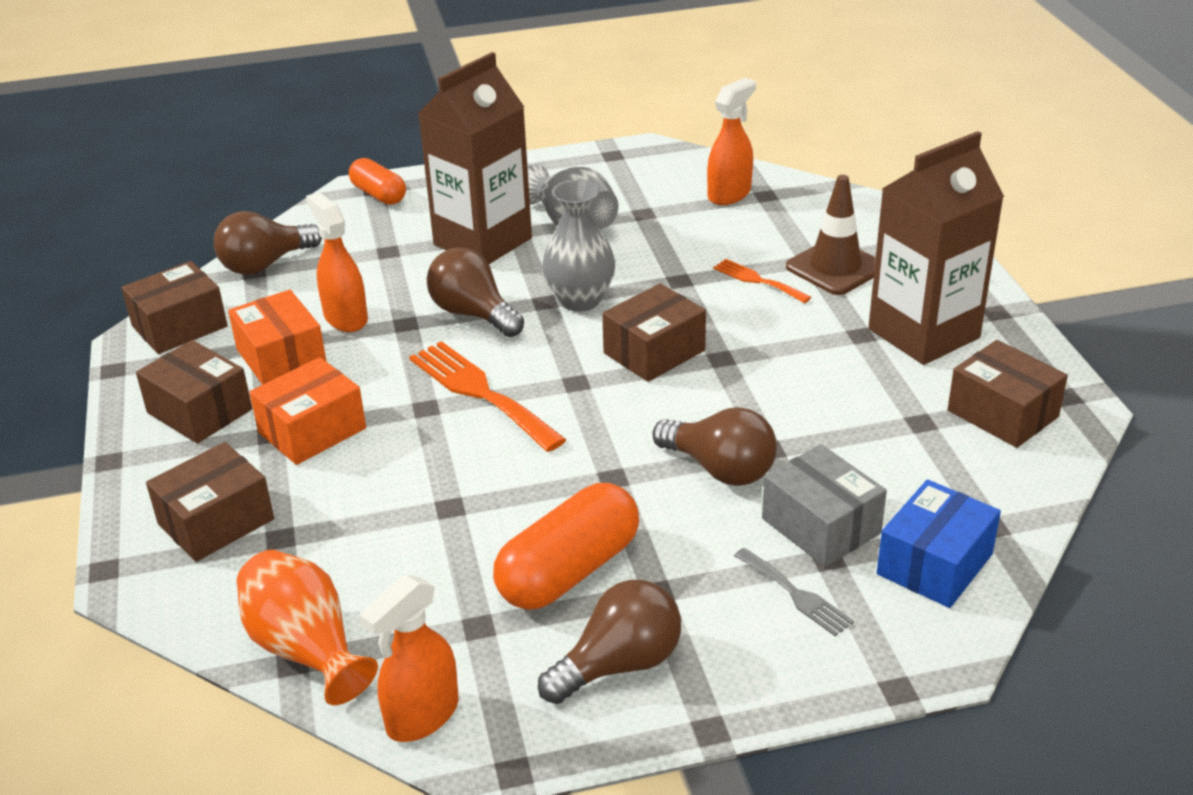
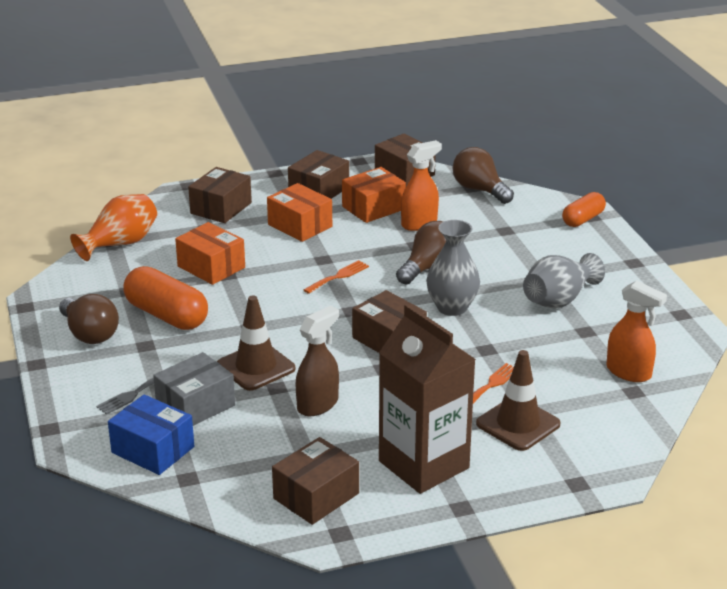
camera: 85 degrees right, 5 degrees down
brown box [146,442,274,562] -> brown box turned 75 degrees clockwise [188,167,252,223]
orange spray bottle [359,575,458,742] -> none
orange fork [409,341,566,452] -> orange fork [304,260,369,294], size x0.56
brown carton [418,52,532,264] -> none
brown light bulb [652,407,777,486] -> brown traffic cone [217,295,295,391]
none -> orange box [175,222,245,285]
none -> brown spray bottle [295,306,339,416]

